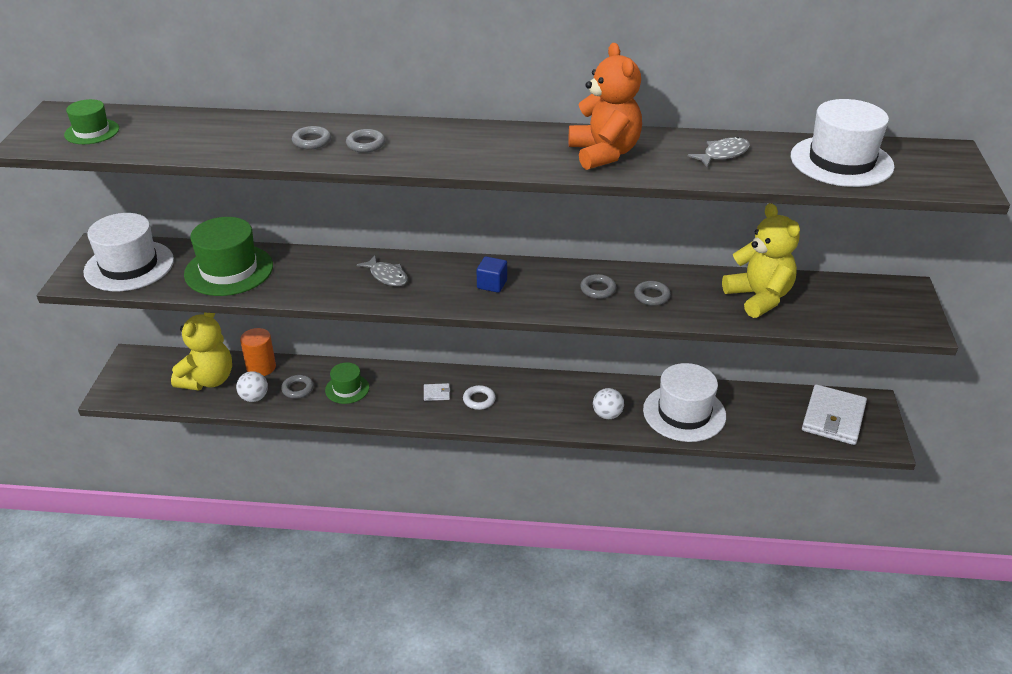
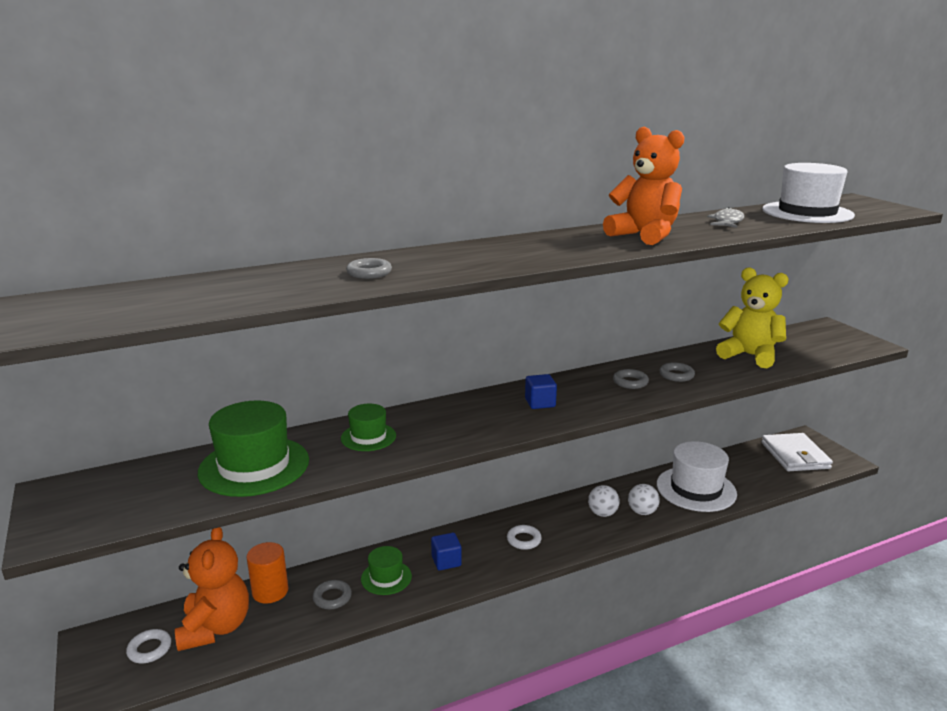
camera: 30 degrees left, 15 degrees down
green hat [64,99,119,144] -> green hat moved to [341,404,396,451]
white hat [83,213,174,291] -> none
yellow teddy bear [171,313,232,390] -> orange teddy bear [175,527,249,651]
white ball [236,371,268,402] -> white ball moved to [588,485,620,517]
grey ring [346,129,385,153] -> none
grey fish [356,255,408,286] -> none
white wallet [424,383,450,401] -> none
none -> white ring [126,629,171,663]
none -> blue cube [431,533,462,570]

